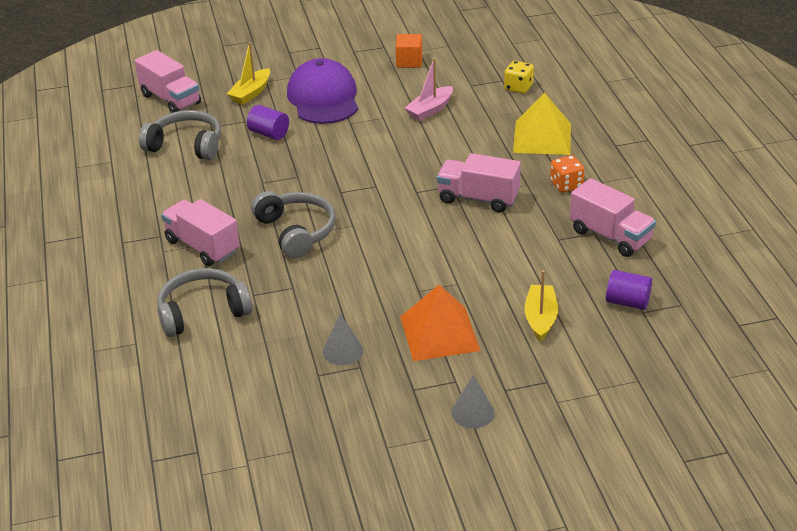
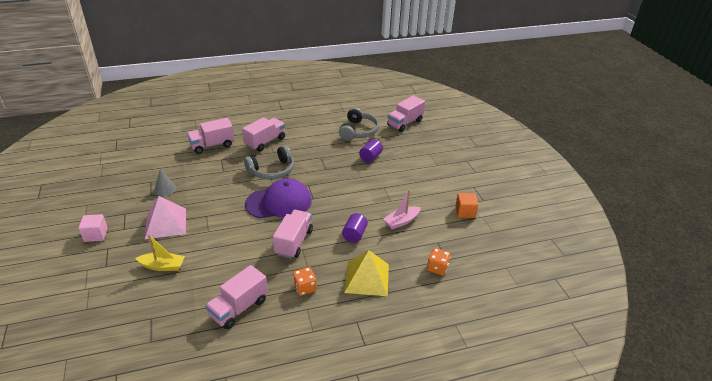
camera: 85 degrees right, 0 degrees up
grey headphones [157,268,252,337] -> pink truck [187,118,234,154]
yellow boat [227,42,270,105] -> none
purple cap [287,58,358,124] -> purple cap moved to [245,178,312,218]
orange pyramid [400,285,481,361] -> pink pyramid [145,196,186,239]
pink boat [405,58,453,121] -> pink boat turned 75 degrees counterclockwise [383,190,421,229]
grey cone [452,374,495,428] -> pink cube [78,214,108,242]
yellow dice [504,61,534,94] -> orange dice [427,248,451,275]
purple cylinder [606,270,652,310] -> purple cylinder moved to [342,213,368,243]

